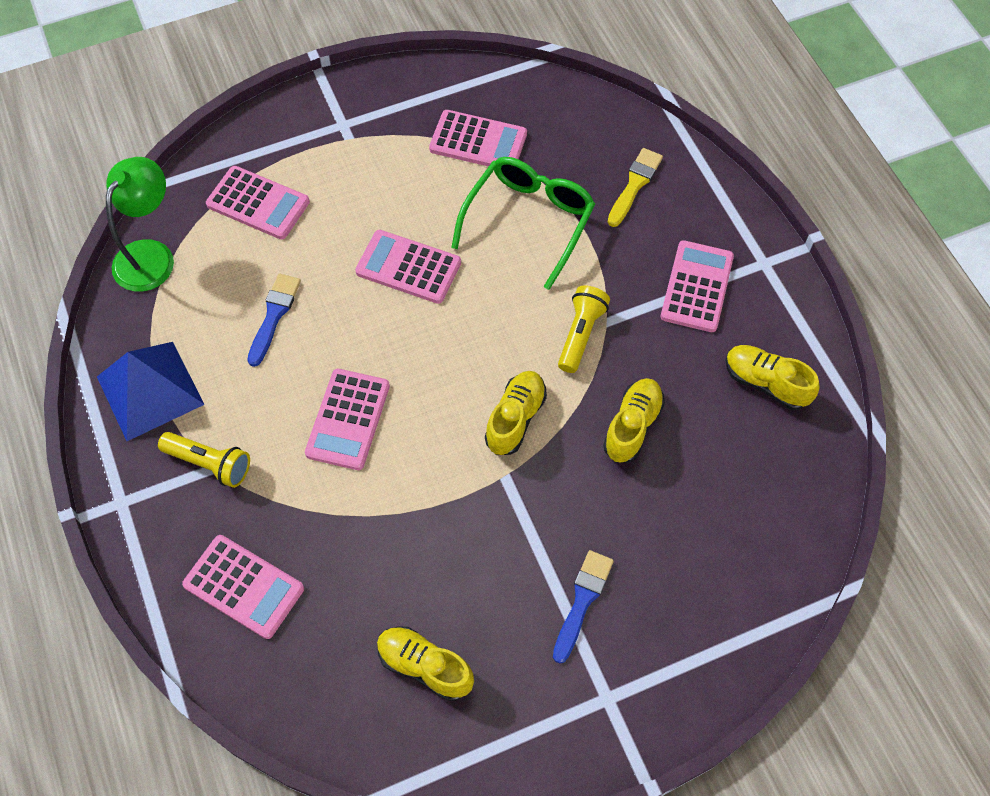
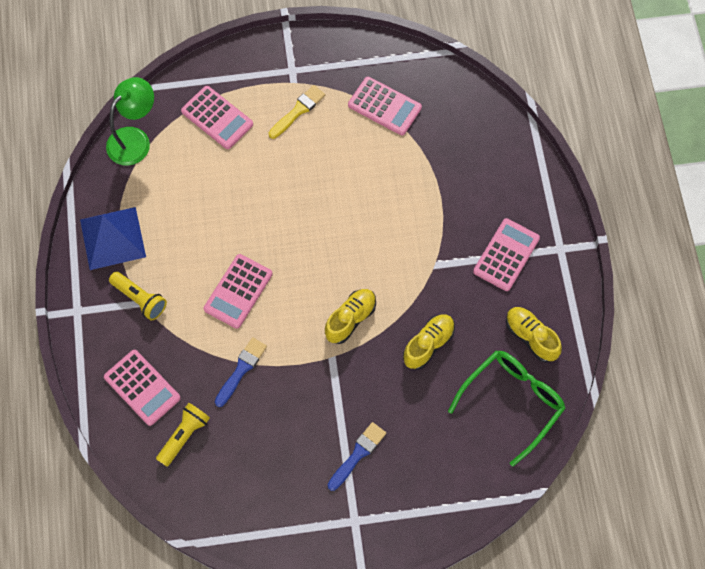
camera: 15 degrees right, 5 degrees up
blue brush [247,274,301,367] -> blue brush moved to [215,337,267,407]
pink calculator [355,230,461,304] -> none
yellow shoe [377,626,474,701] -> none
green glasses [451,157,595,290] -> green glasses moved to [448,351,566,466]
yellow flashlight [558,286,610,373] -> yellow flashlight moved to [156,403,210,467]
yellow brush [608,148,663,227] -> yellow brush moved to [269,85,325,139]

